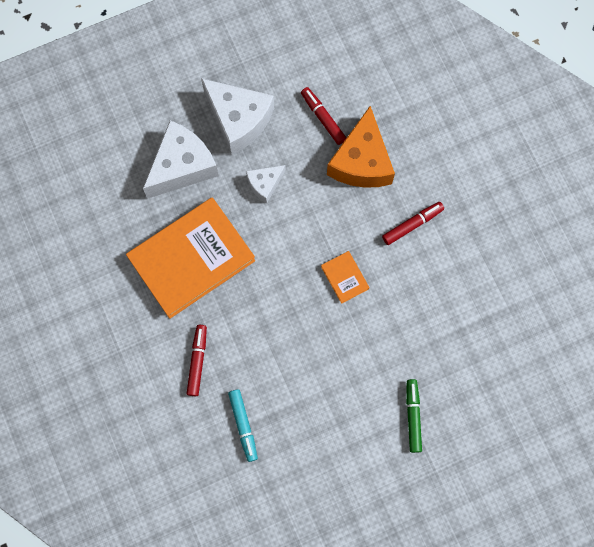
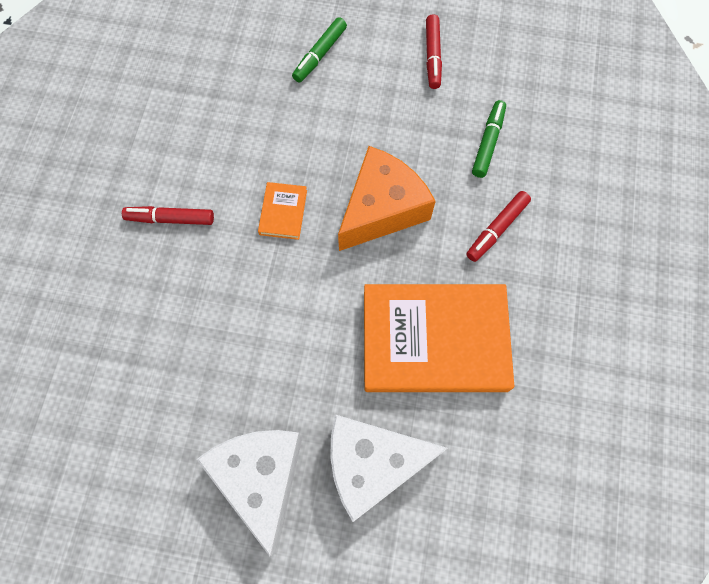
camera: 145 degrees left, 5 degrees down
turquoise marker [228,389,258,462] -> green marker [472,100,506,178]
white cheese [246,165,286,204] -> none
red marker [301,87,346,145] -> red marker moved to [426,14,442,89]
orange cheese [327,106,395,188] -> orange cheese moved to [338,146,436,251]

